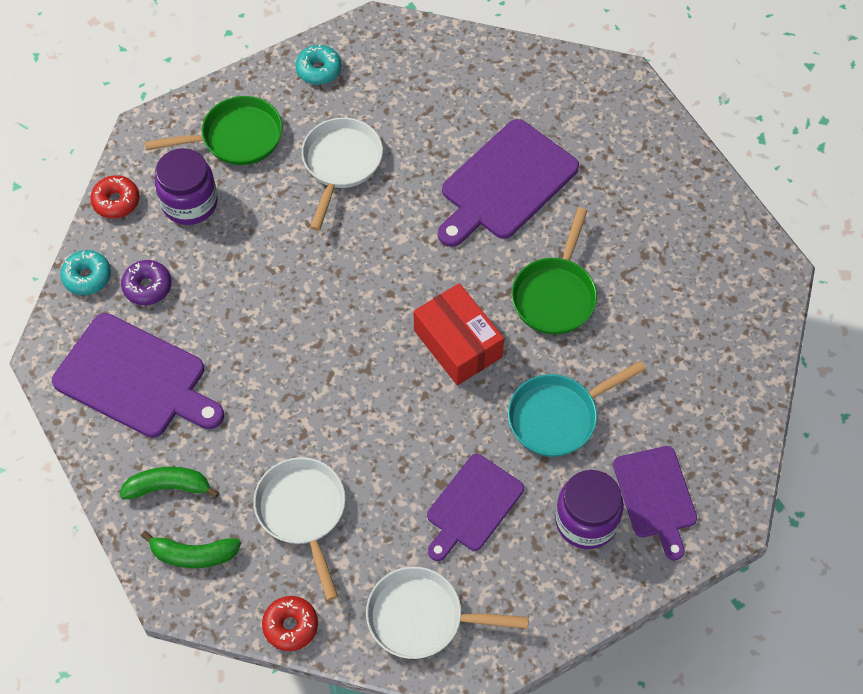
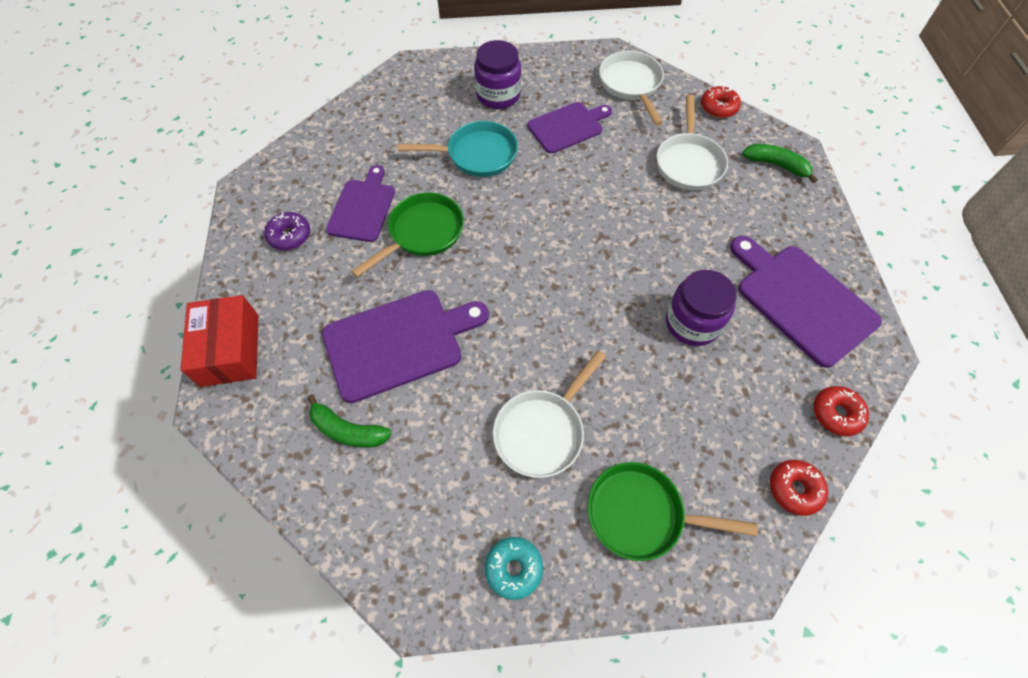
camera: 155 degrees left, 0 degrees up
turquoise donut [60,250,111,295] -> red donut [814,386,869,436]
green banana [119,467,219,500] -> green banana moved to [307,394,392,448]
purple donut [121,260,171,305] -> purple donut moved to [264,212,310,250]
purple jar [155,148,218,225] -> purple jar moved to [666,270,737,346]
white pan [366,567,529,659] -> white pan turned 135 degrees counterclockwise [599,51,664,125]
red box [414,283,504,385] -> red box moved to [180,295,258,387]
purple cutting board [613,446,697,560] -> purple cutting board moved to [326,165,395,242]

